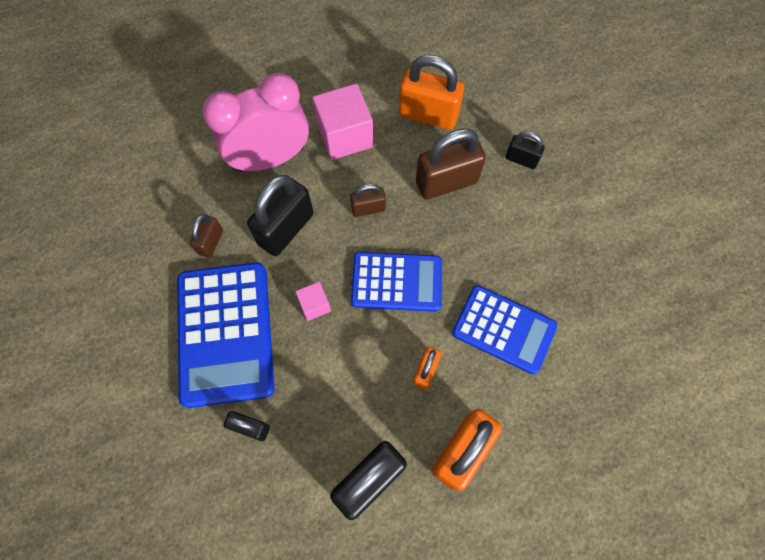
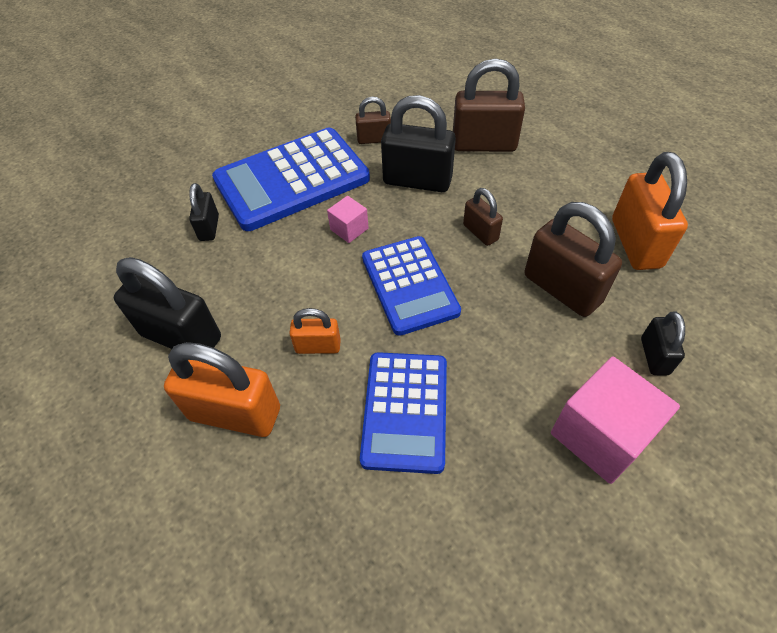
camera: 70 degrees right, 15 degrees down
pink clock [202,73,309,172] -> brown padlock [453,58,525,152]
pink cube [312,83,373,160] -> pink cube moved to [551,357,680,484]

